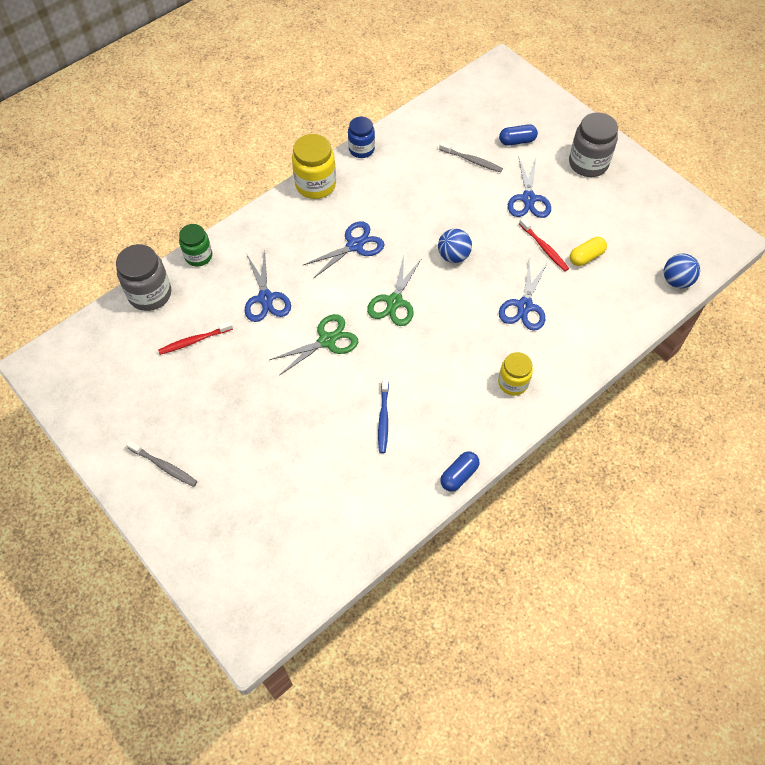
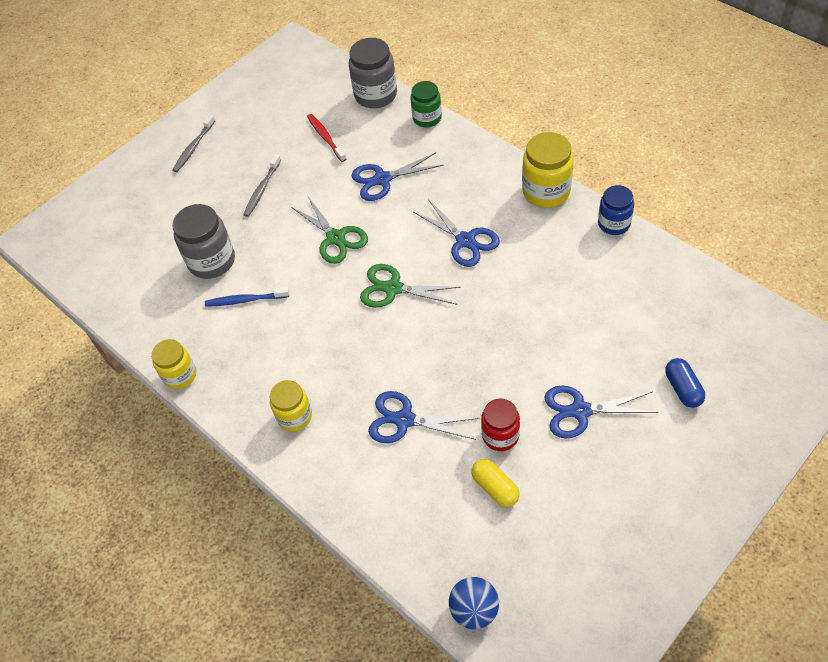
camera: 90 degrees right, 5 degrees down
blue ball [438,229,472,263] -> none
grey toothbrush [439,142,503,172] -> grey toothbrush moved to [243,154,281,217]
blue capsule [440,451,480,491] -> yellow jar [151,339,196,389]
red toothbrush [519,217,569,271] -> red jar [481,399,520,451]
grey jar [569,112,618,177] -> grey jar moved to [172,204,235,279]

